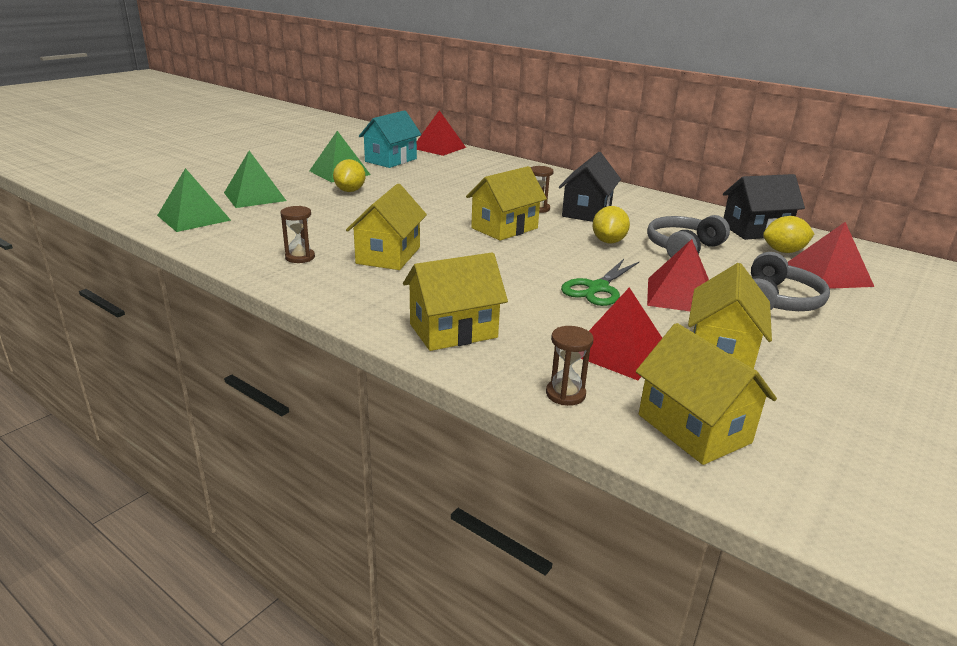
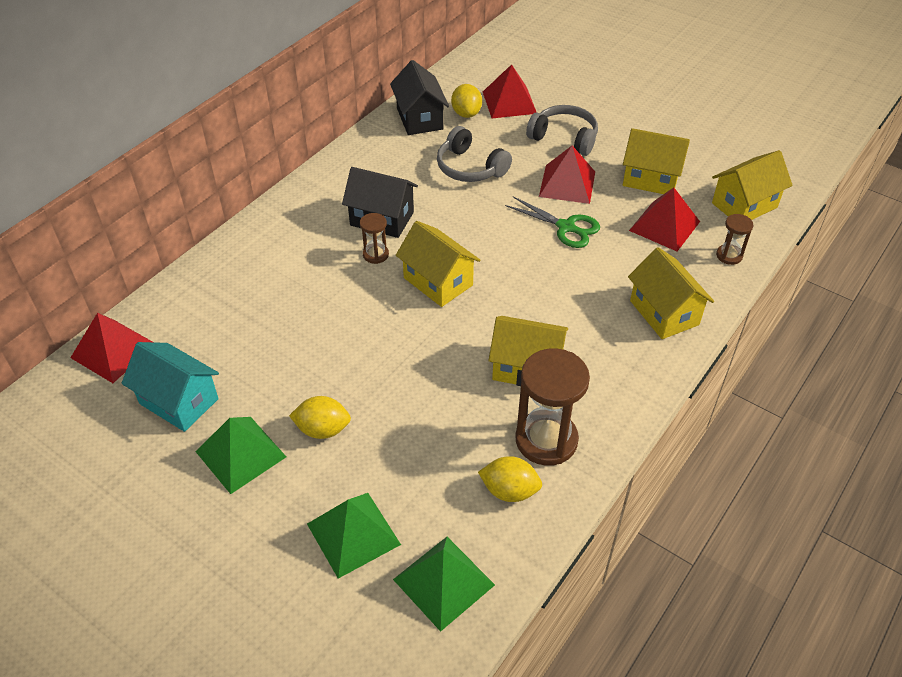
camera: 90 degrees left, 20 degrees up
brown hourglass [280,206,315,263] -> brown hourglass [515,348,590,466], size x2.02
yellow lemon [592,206,630,243] -> yellow lemon moved to [478,456,542,502]

